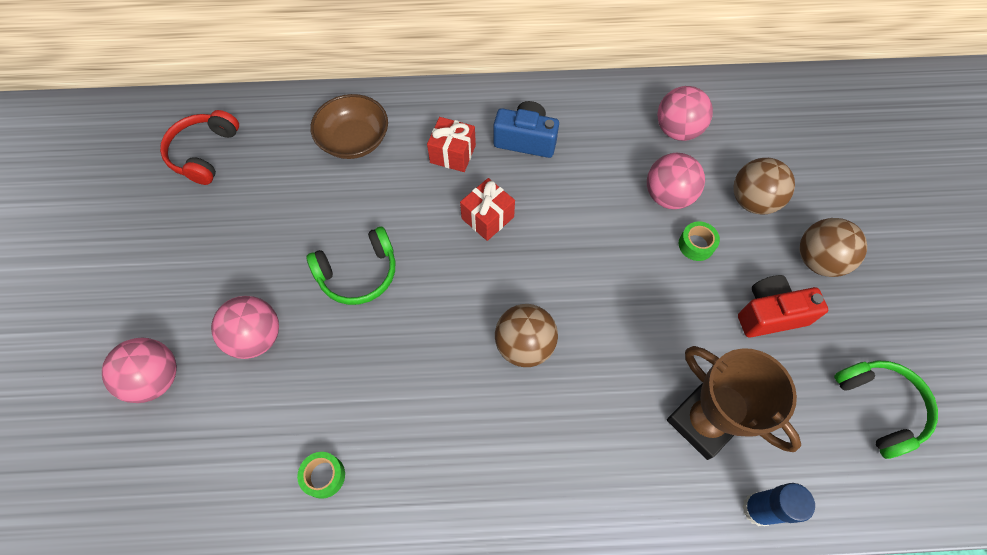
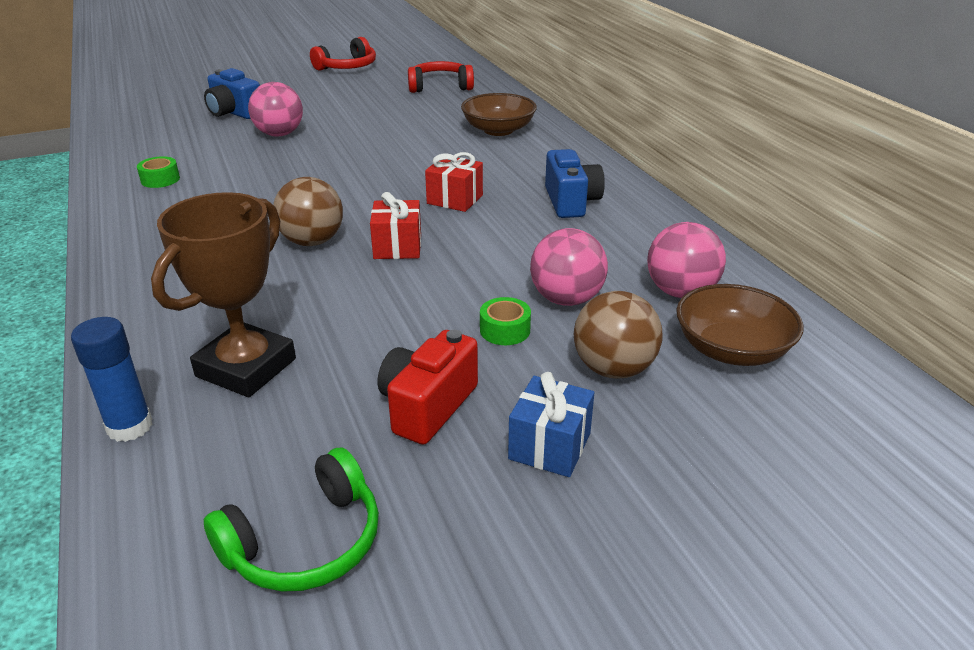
camera: 70 degrees right, 30 degrees down
pink ball [102,338,177,403] -> blue camera [204,68,260,119]
green headphones [306,227,395,305] -> none
red gift [427,117,476,172] -> red gift moved to [370,192,421,259]
red camera [738,275,828,337] -> red camera turned 120 degrees counterclockwise [377,330,478,445]
brown ball [799,218,867,277] -> blue gift [508,372,594,477]
none -> red headphones [310,37,376,71]
none -> brown bowl [676,284,804,366]

